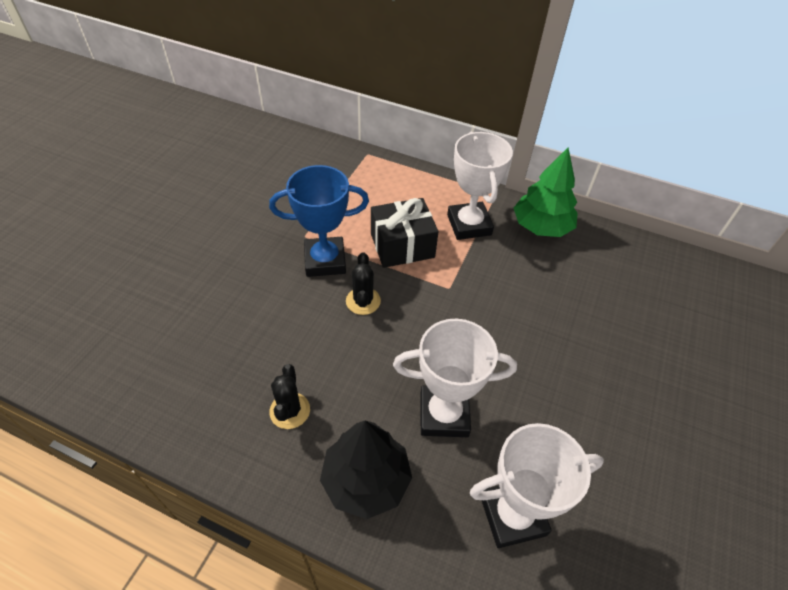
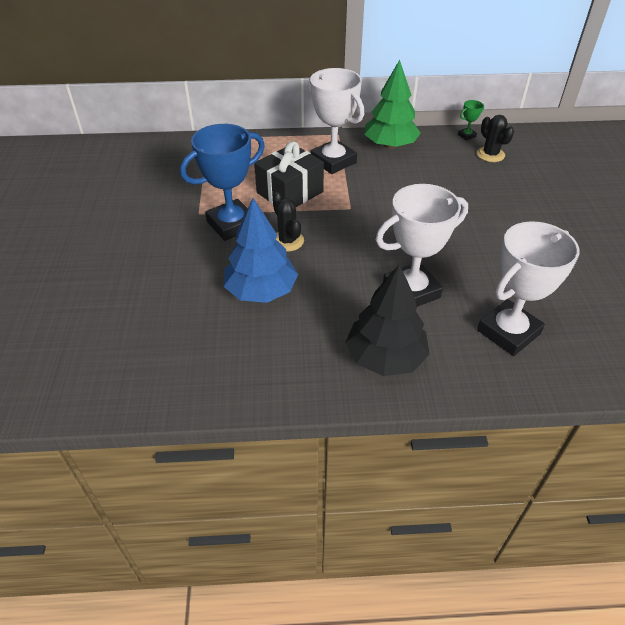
camera: 25 degrees left, 5 degrees down
black cactus [269,364,310,429] -> black cactus moved to [477,115,514,162]
none -> blue tree [223,198,298,303]
none -> green trophy [458,100,484,141]

